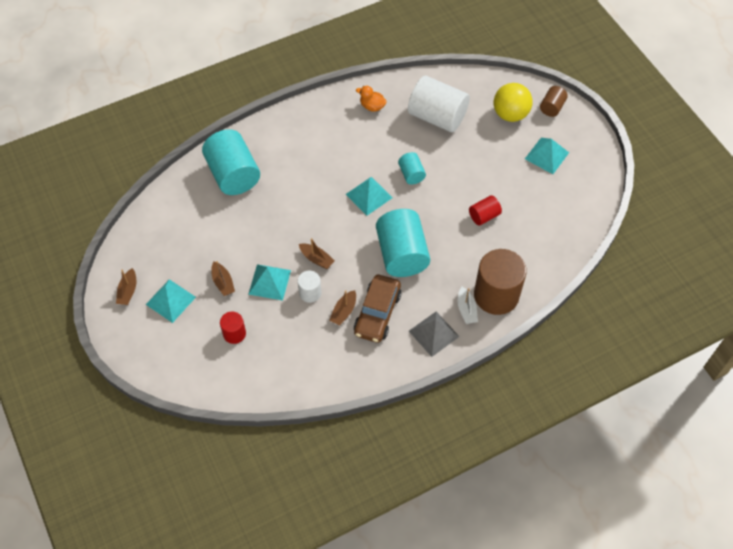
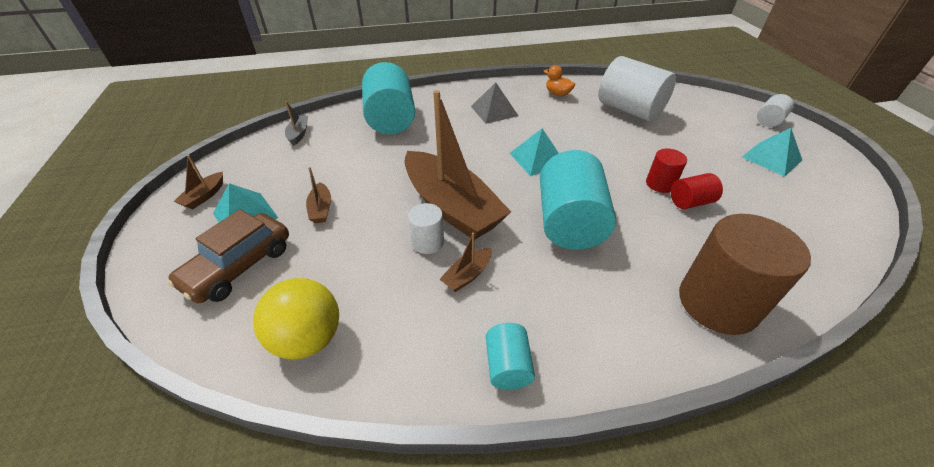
camera: 15 degrees right, 15 degrees down
red cylinder [220,312,246,344] -> red cylinder moved to [646,148,687,193]
turquoise pyramid [248,264,291,301] -> none
brown boat [299,238,335,269] -> brown boat [405,90,511,240], size x2.50
brown car [354,275,401,343] -> brown car moved to [167,209,289,303]
turquoise cylinder [398,152,426,185] -> turquoise cylinder moved to [486,323,535,390]
grey pyramid [409,312,460,357] -> grey pyramid moved to [471,82,518,124]
white boat [458,287,478,324] -> none
yellow ball [494,83,533,122] -> yellow ball moved to [253,278,339,360]
brown cylinder [540,86,568,117] -> white cylinder [757,94,794,127]
none -> grey boat [285,101,308,146]

